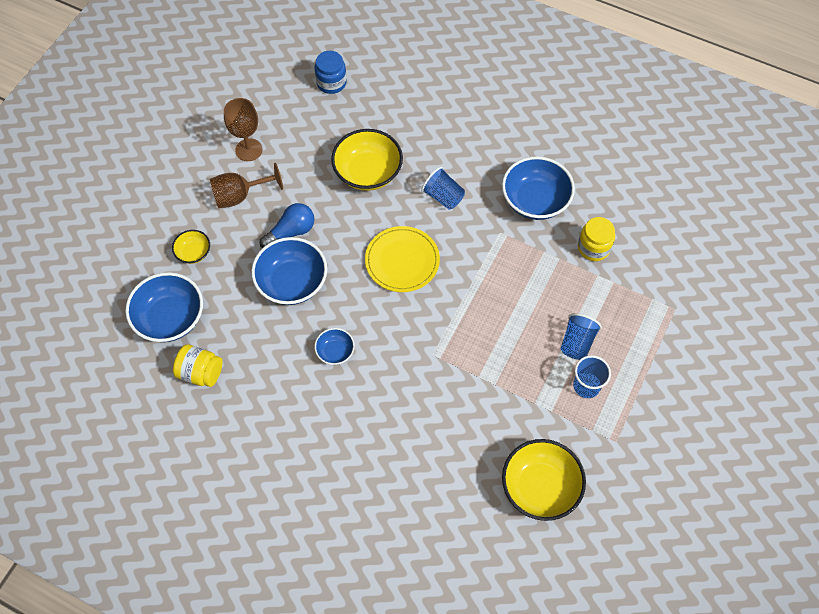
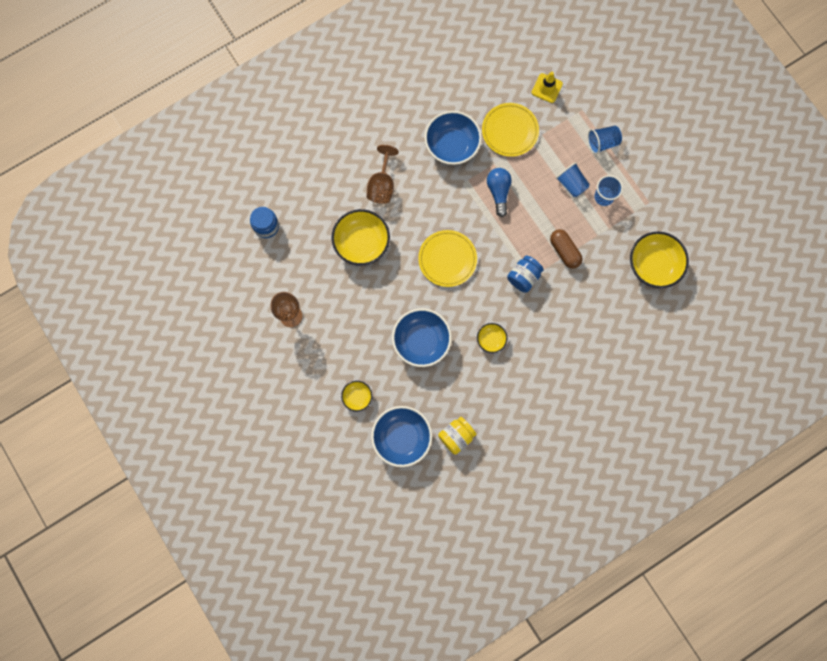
camera: 60 degrees left, 15 degrees up
brown goblet [210,163,283,208] -> brown goblet moved to [367,145,399,204]
blue light bulb [260,203,314,248] -> blue light bulb moved to [487,168,512,217]
blue bowl [315,328,355,365] -> yellow bowl [477,323,507,353]
blue cup [421,167,465,210] -> blue cup moved to [587,126,622,154]
yellow jar [578,217,615,261] -> yellow plate [482,103,539,157]
none -> blue jar [507,256,544,293]
none -> yellow traffic cone [532,72,563,103]
none -> brown capsule [550,229,583,269]

